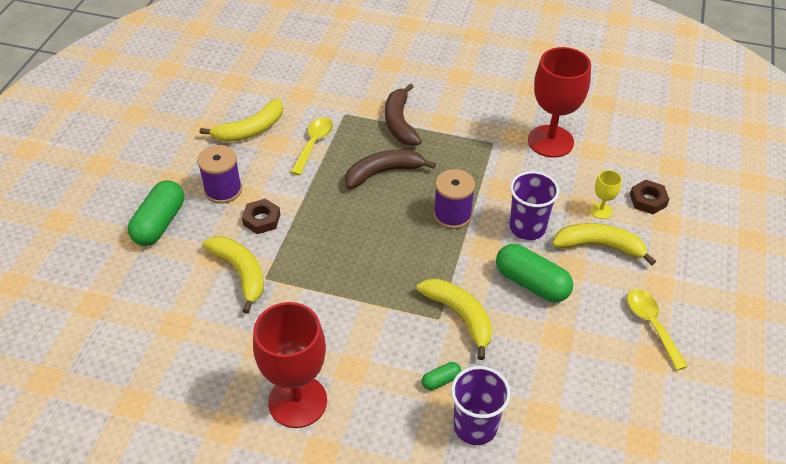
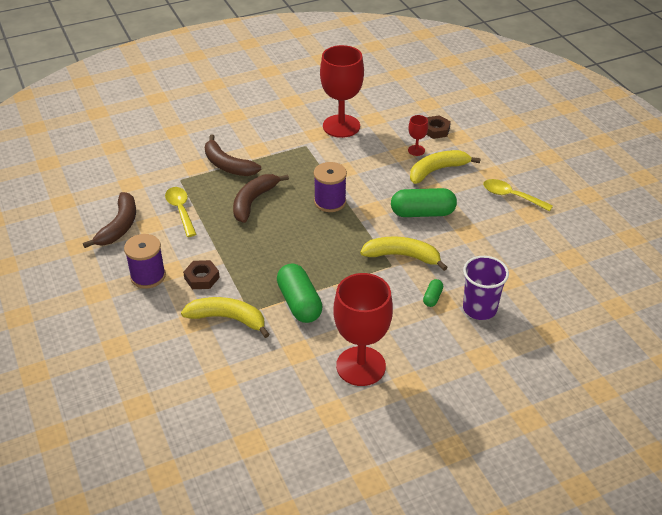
camera: 40 degrees left, 5 degrees down
green capsule [128,180,184,246] -> green capsule moved to [277,263,323,323]
yellow banana [200,98,283,142] -> brown banana [83,192,136,248]
purple cup [510,171,560,240] -> none
yellow goblet [590,170,622,219] -> red goblet [408,115,428,156]

